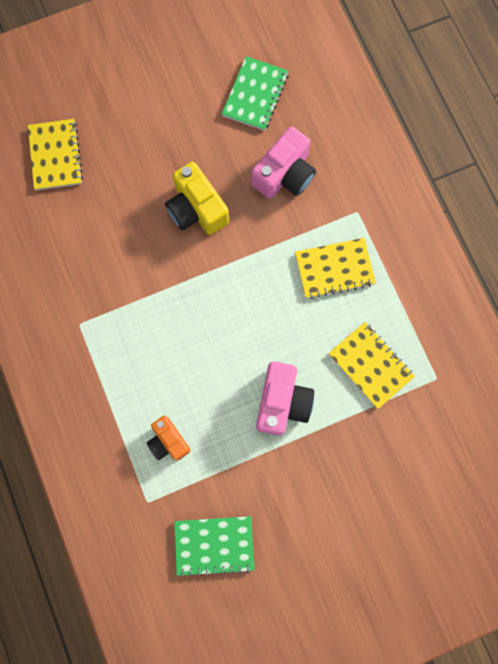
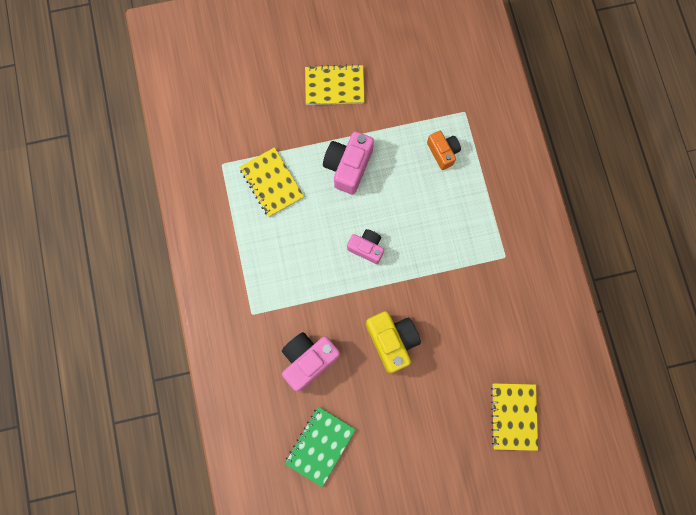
camera: 170 degrees left, 0 degrees up
green notebook [174,516,254,577] -> none
yellow notebook [295,238,376,299] -> yellow notebook moved to [305,64,365,105]
none -> pink camera [347,229,384,264]

